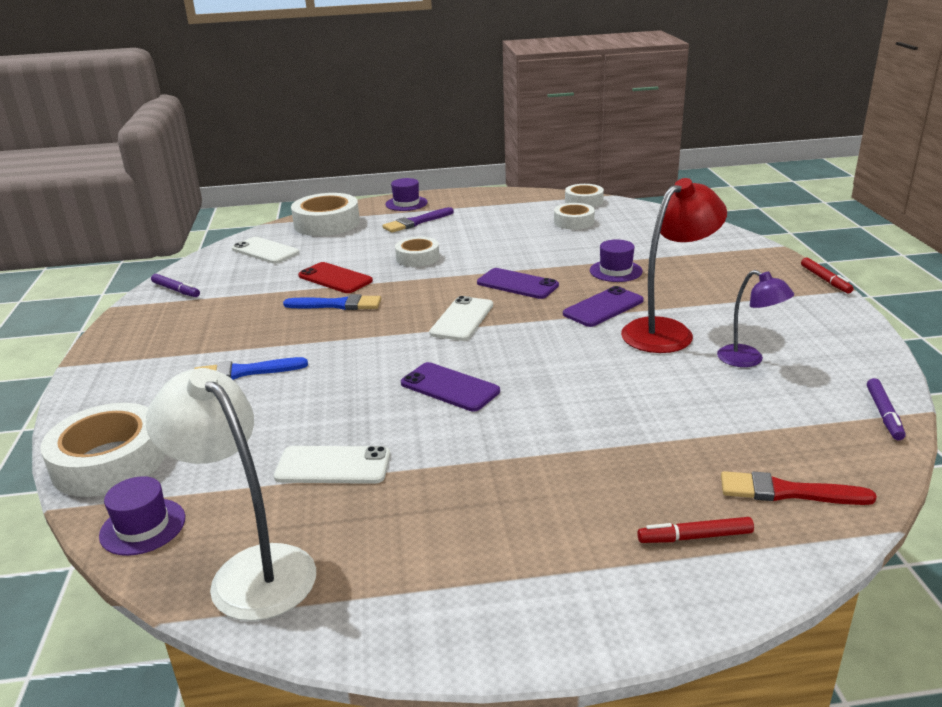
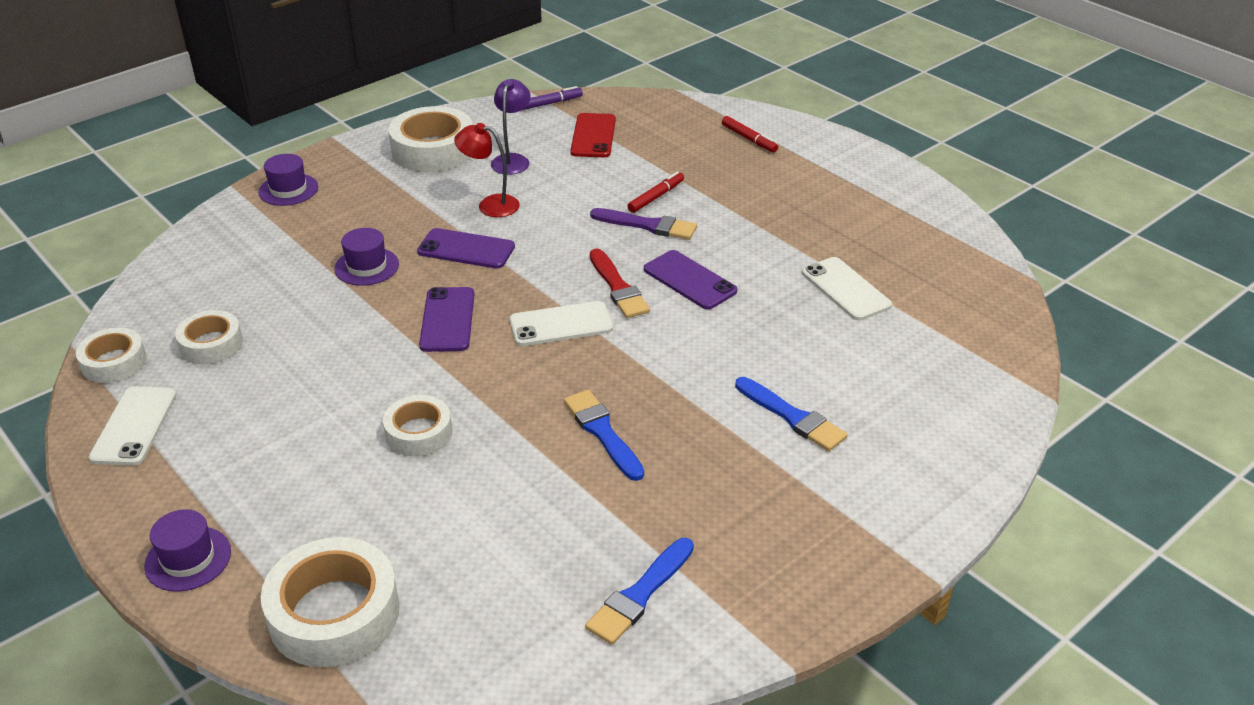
camera: 125 degrees left, 10 degrees up
white tape [40,403,166,497] -> white tape moved to [388,106,473,172]
purple hat [99,476,185,556] -> purple hat moved to [258,154,318,206]
white lamp [146,368,316,621] -> none
purple marker [151,274,200,297] -> none
white phone [232,237,300,264] -> white phone moved to [89,386,177,466]
red phone [298,262,373,293] -> red phone moved to [570,113,616,157]
purple brush [383,207,454,233] -> purple brush moved to [590,208,697,240]
purple phone [401,362,500,412] -> purple phone turned 45 degrees counterclockwise [644,250,737,309]
red lamp [621,178,727,353] -> red lamp [454,123,520,217], size x0.59
red brush [721,471,877,505] -> red brush moved to [590,249,650,318]
red marker [801,258,853,293] -> red marker moved to [628,171,684,213]
none -> blue brush [585,538,694,645]

